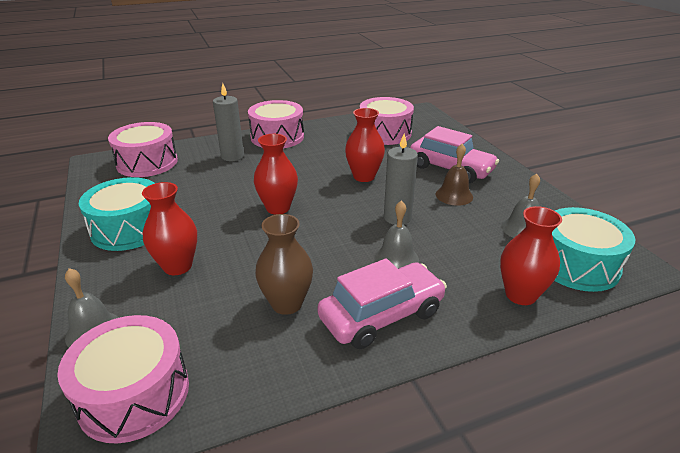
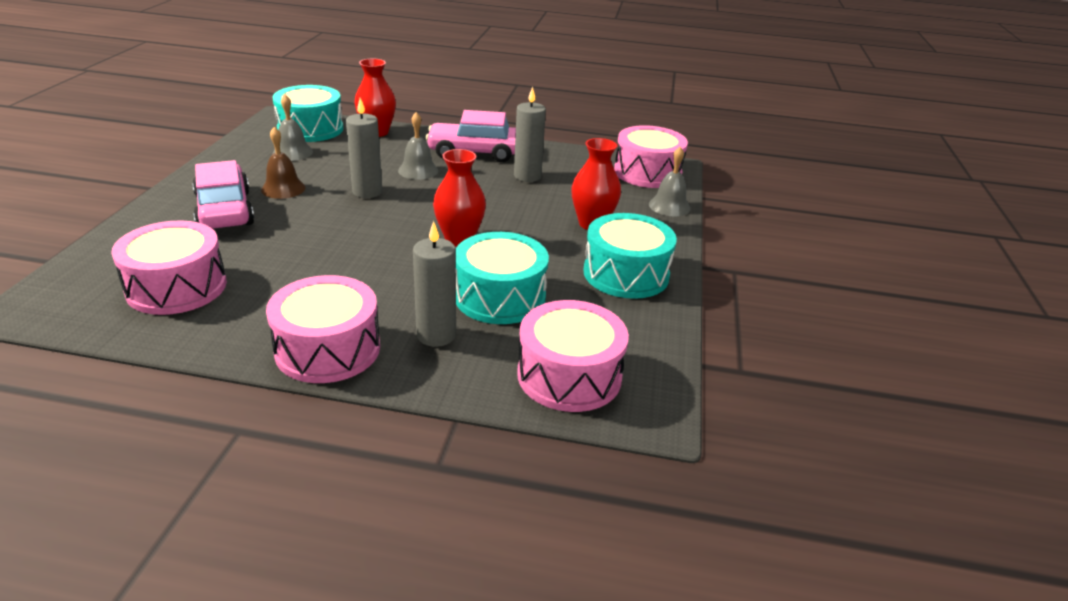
camera: 150 degrees left, 0 degrees up
brown vase [255,214,313,315] -> grey candle [514,87,546,182]
red vase [345,108,385,182] -> none
none -> turquoise drum [456,232,549,324]

